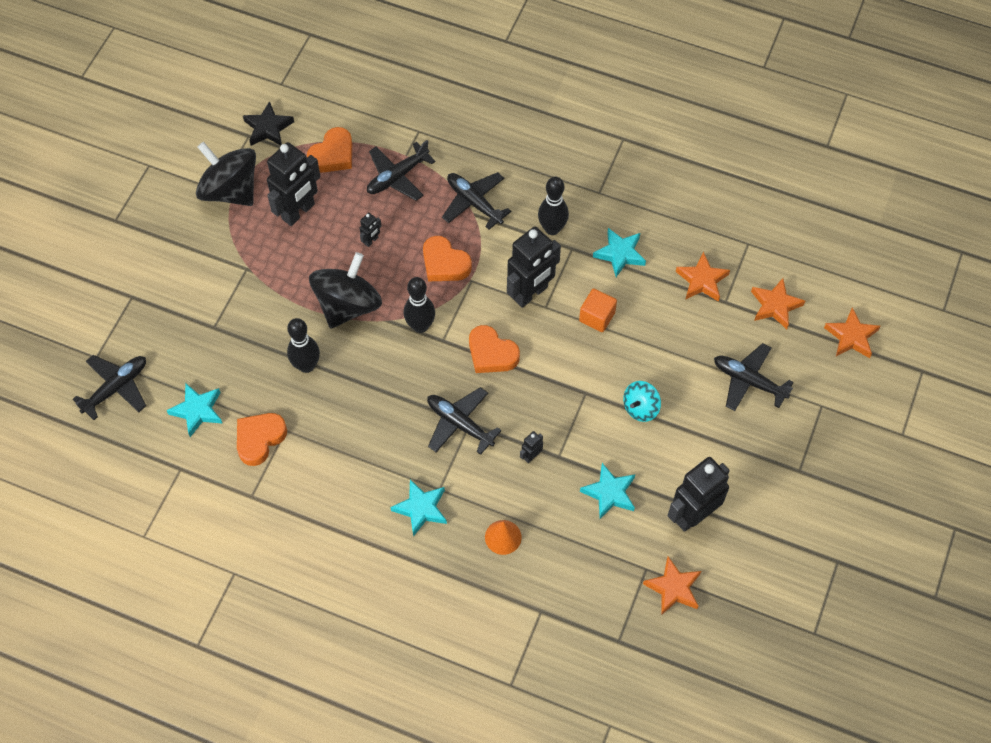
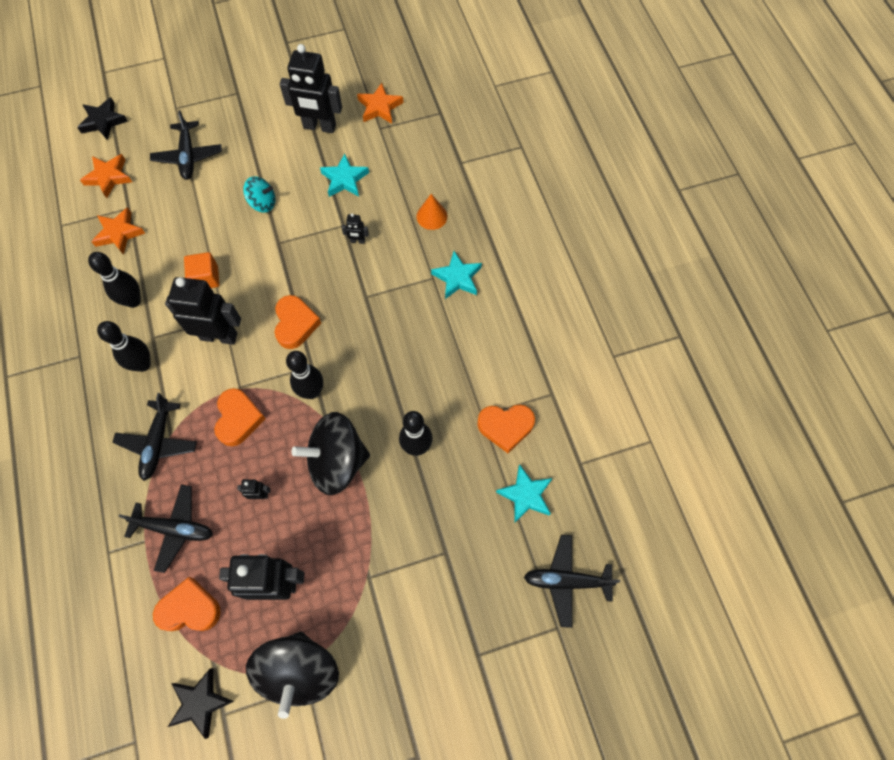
camera: 130 degrees left, 5 degrees up
black plane [427,387,502,455] -> none
turquoise star [593,228,646,277] -> black bowling pin [88,252,141,308]
orange star [824,307,880,358] -> black star [77,97,128,140]

